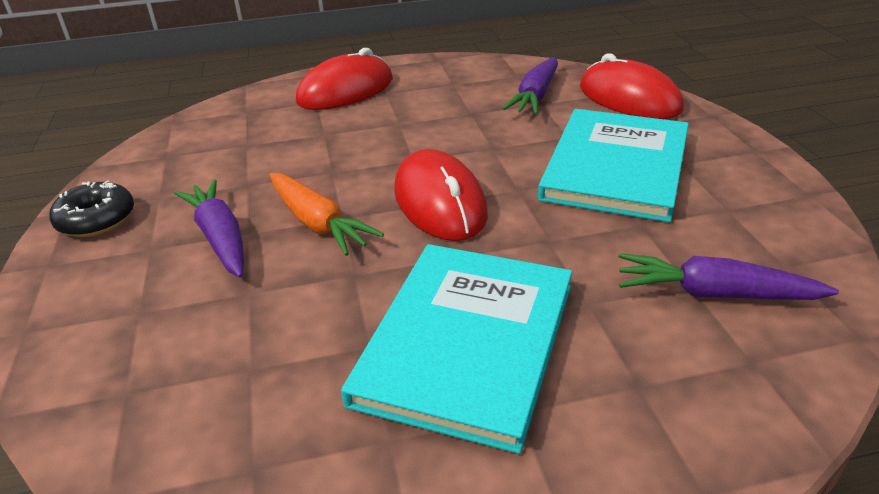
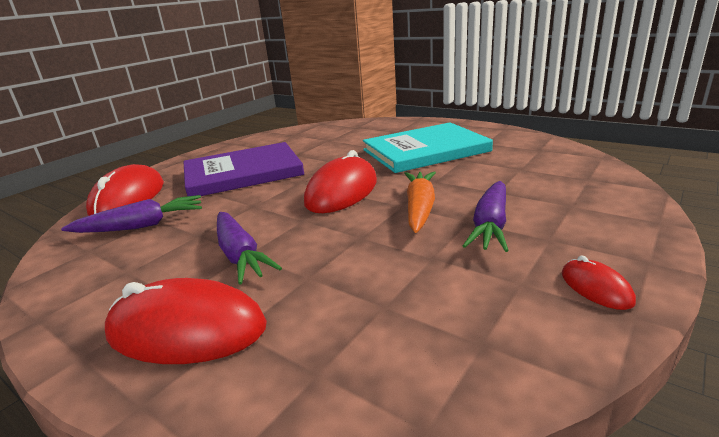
camera: 130 degrees left, 10 degrees down
black donut [49,181,134,237] -> red mouse [562,256,636,310]
turquoise book [538,109,689,222] -> purple book [183,142,304,197]
purple carrot [618,253,839,300] -> purple carrot moved to [217,212,282,285]

